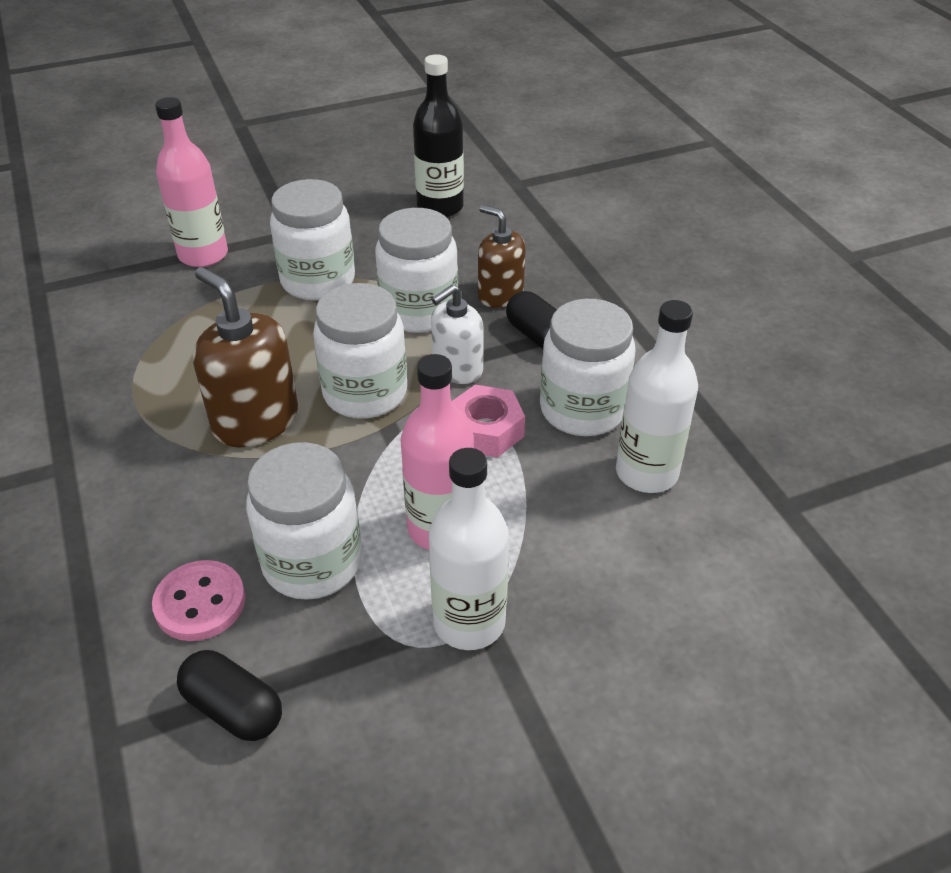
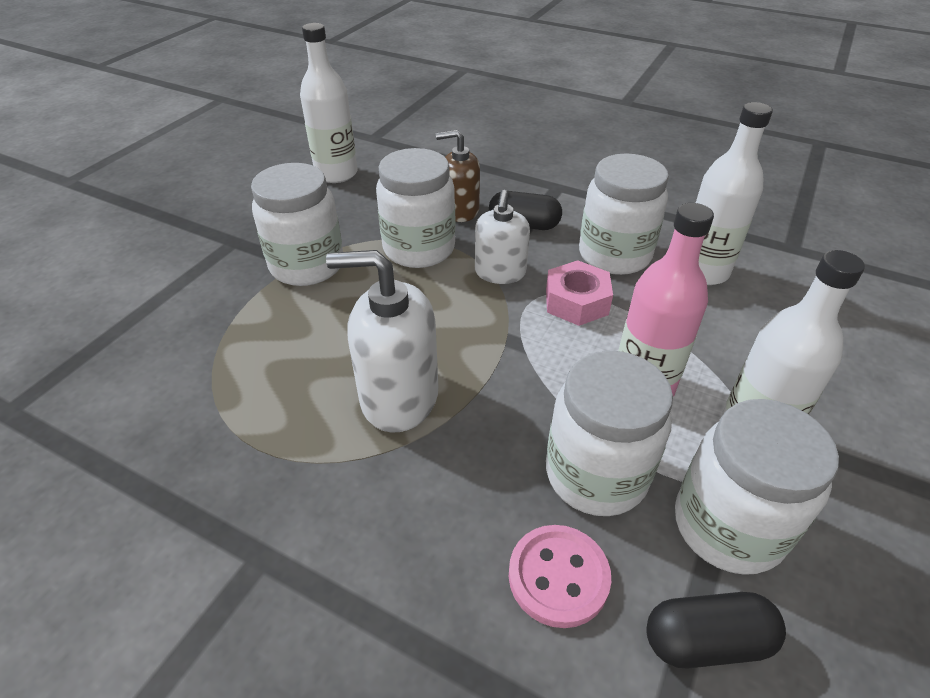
camera: 40 degrees left, 0 degrees up
pink bottle [155,97,228,267] -> none
brown soap dispenser [193,267,298,447] -> white soap dispenser [326,250,438,432]
white jar [313,283,407,419] -> white jar moved to [675,399,839,575]
black bottle [413,54,464,217] -> white bottle [300,23,358,183]

